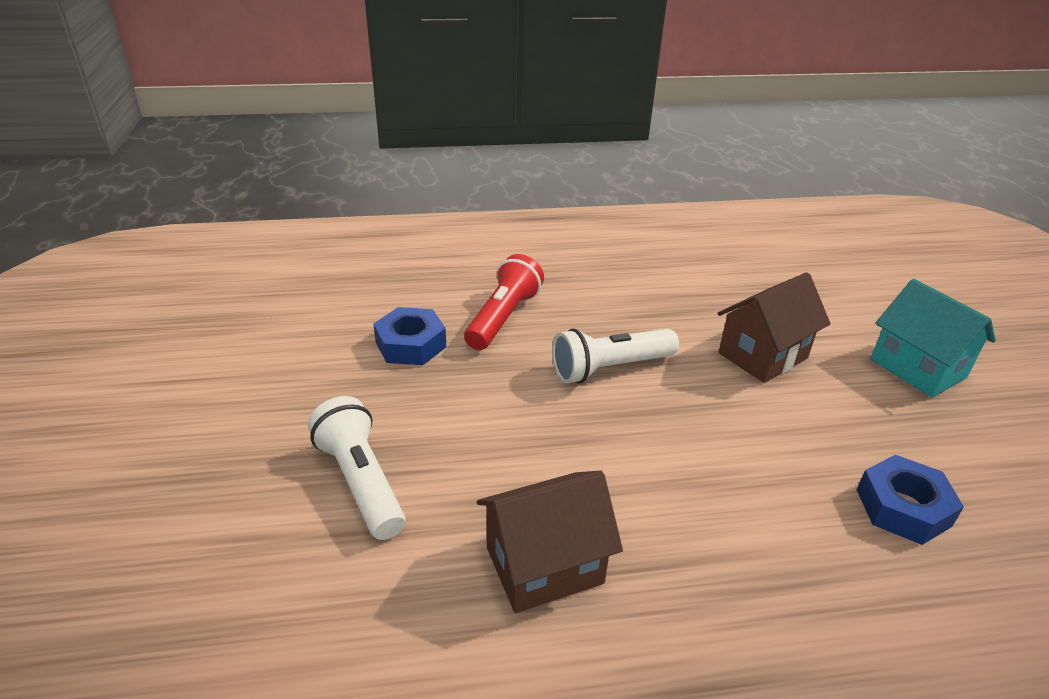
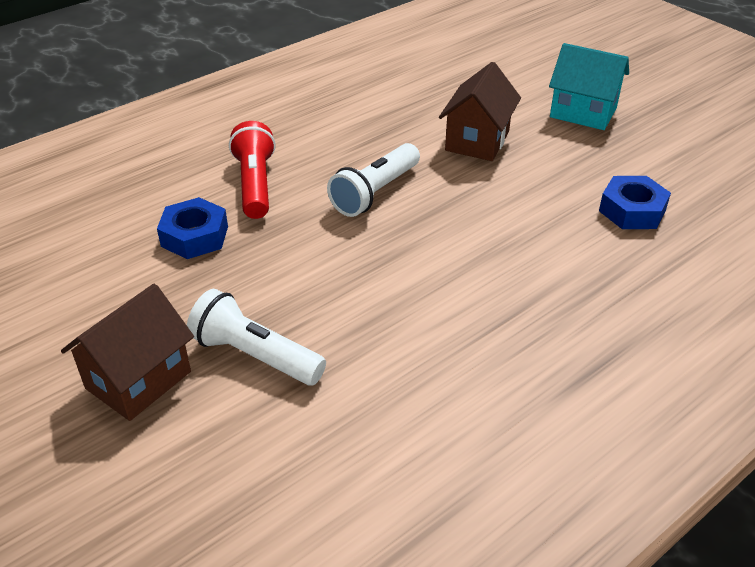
camera: 30 degrees left, 5 degrees up
brown house [477,471,623,613] -> brown house moved to [61,284,194,421]

